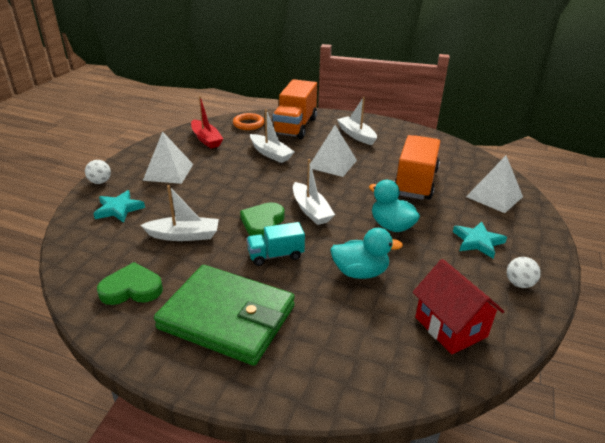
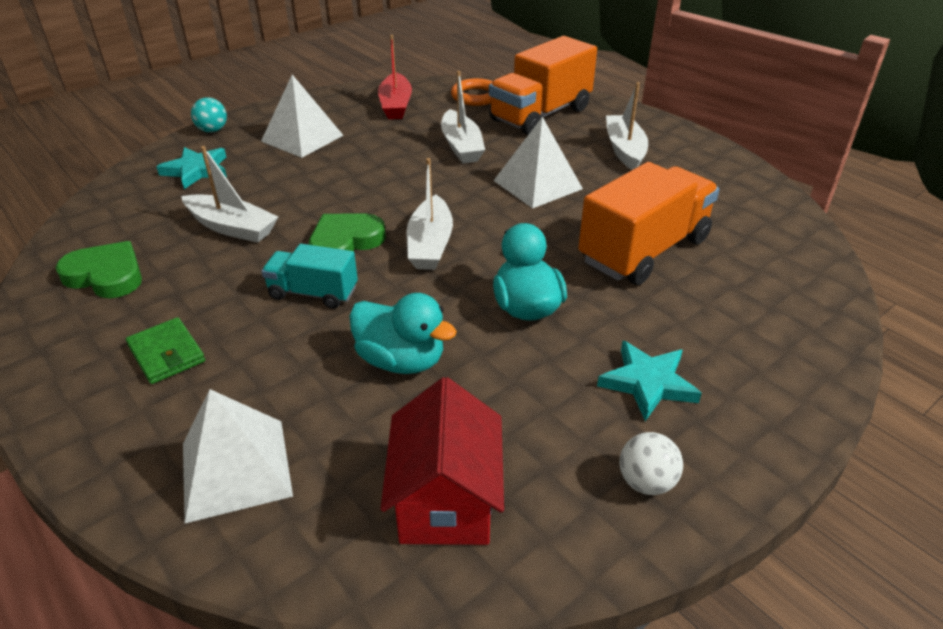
camera: 30 degrees right, 5 degrees up
white ball [85,160,111,184] -> turquoise ball [191,97,227,132]
green wallet [154,265,295,366] -> green wallet [126,317,205,384], size x0.42
white pyramid [466,156,523,213] -> white pyramid moved to [183,389,293,523]

